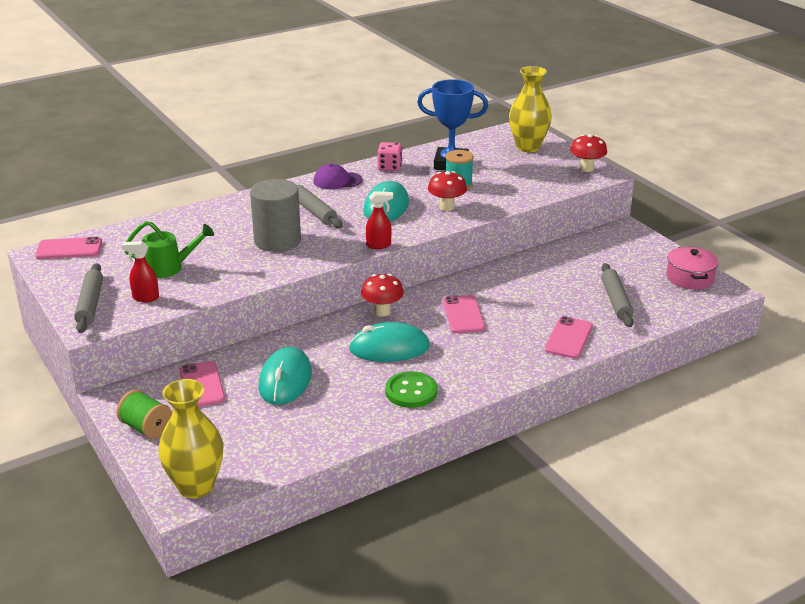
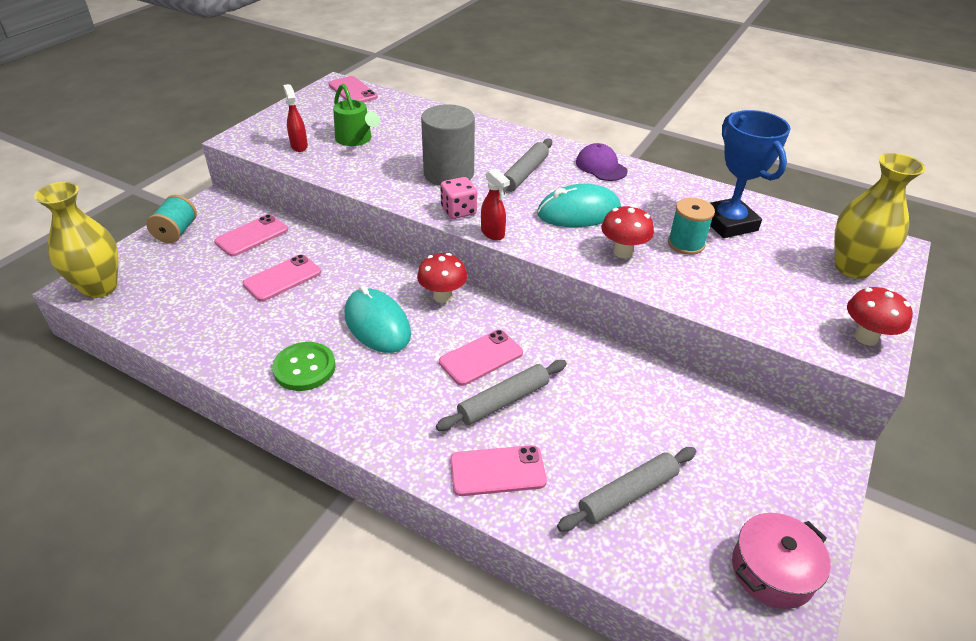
camera: 60 degrees right, 10 degrees up
grey rolling pin [74,263,103,333] -> grey rolling pin moved to [436,360,567,431]
green spool [116,390,172,439] -> turquoise spool [146,195,197,243]
turquoise mouse [259,347,312,405] -> pink phone [243,254,321,302]
pink dice [377,142,402,171] -> pink dice moved to [440,177,477,219]

